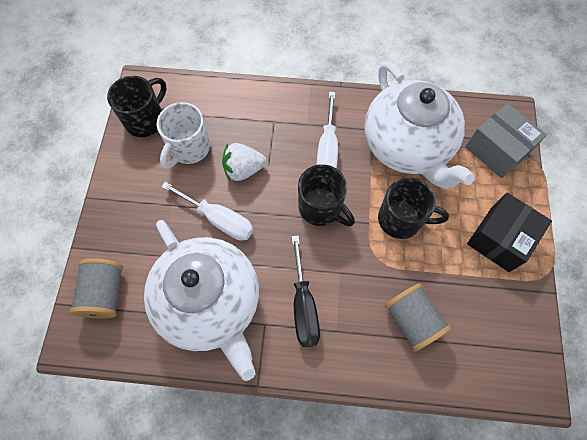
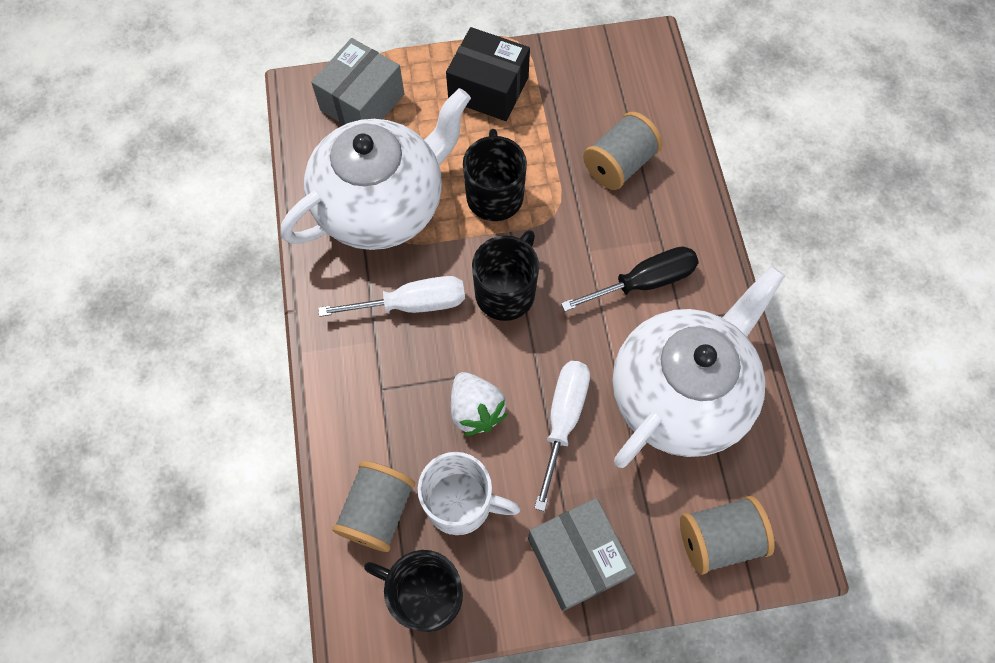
camera: 105 degrees left, 0 degrees up
none -> grey spool [332,461,415,552]
none -> grey box [528,498,635,611]

